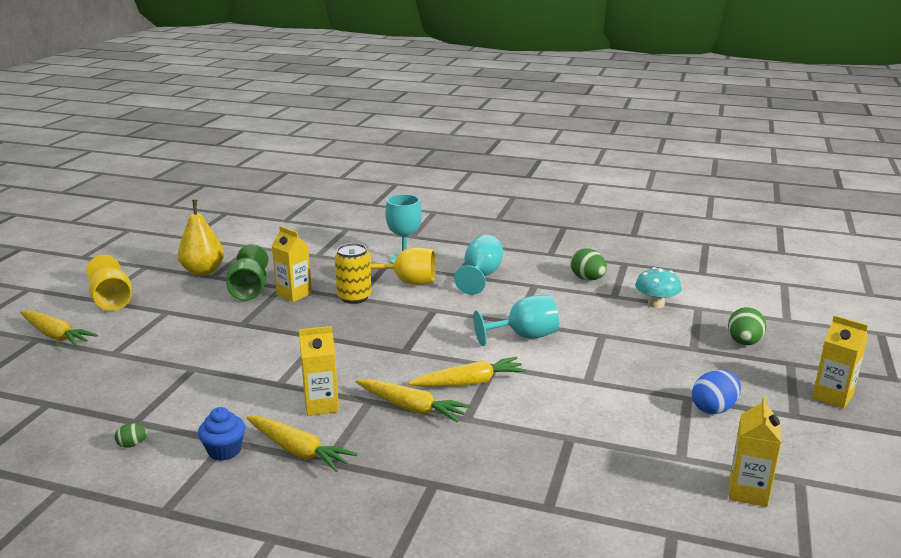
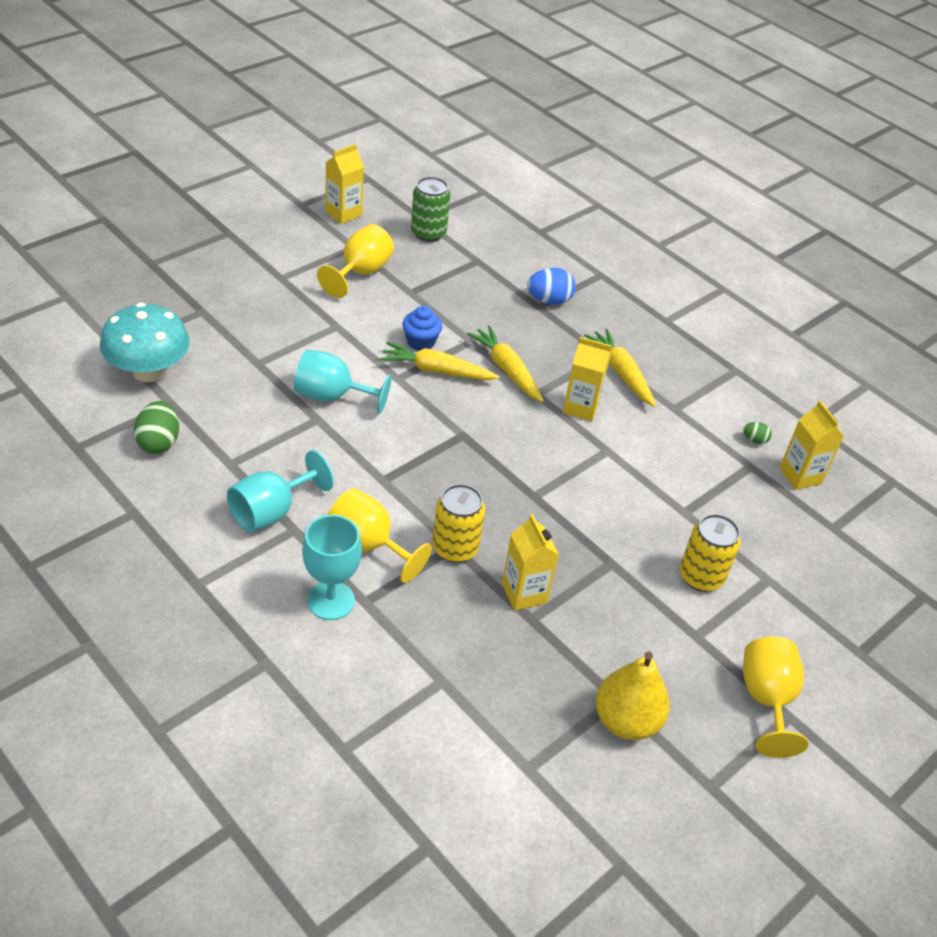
camera: 155 degrees left, 20 degrees up
yellow carrot [20,310,98,347] -> none
blue cupcake [198,407,245,461] -> blue cupcake moved to [402,306,442,351]
green goblet [226,244,268,301] -> none
turquoise mushroom [635,267,681,308] -> turquoise mushroom [100,302,190,382], size x1.56
blue egg [692,370,741,414] -> blue egg moved to [527,268,576,305]
green egg [728,307,766,345] -> none
yellow carton [812,315,868,409] -> yellow carton moved to [779,400,844,490]
none -> yellow goblet [317,224,394,298]
none -> green can [411,177,450,242]
none -> yellow can [680,514,741,592]

